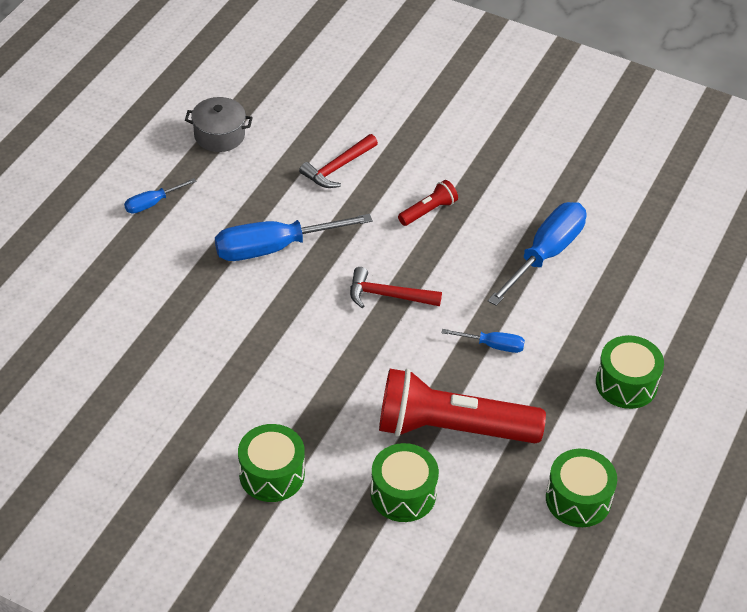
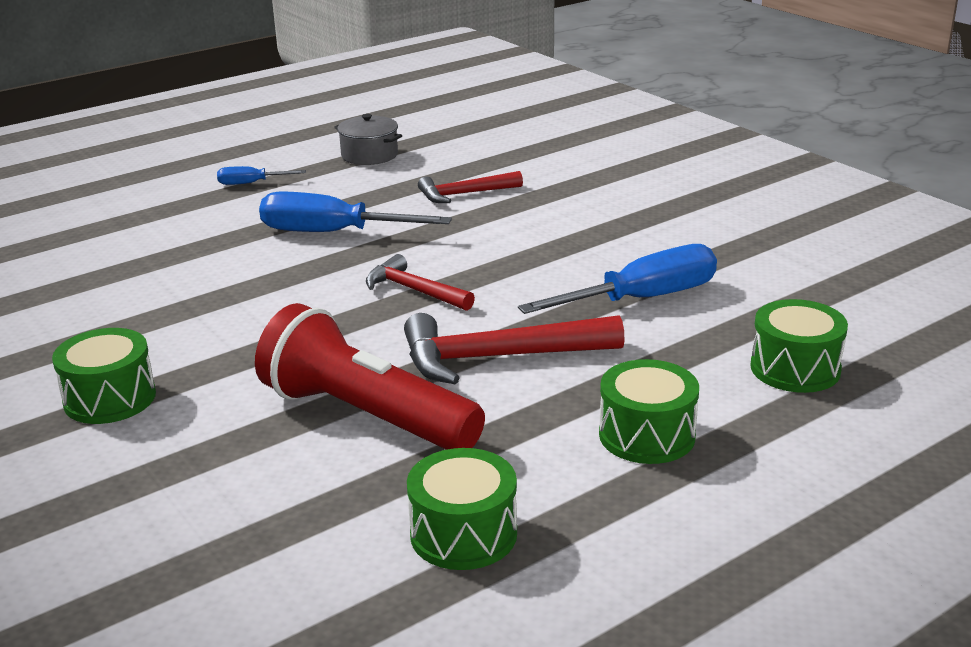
camera: 30 degrees right, 20 degrees down
green drum [371,443,439,522] -> green drum moved to [750,299,848,393]
red flashlight [398,180,458,226] -> none
blue screwdriver [442,329,525,353] -> red hammer [404,313,625,384]

